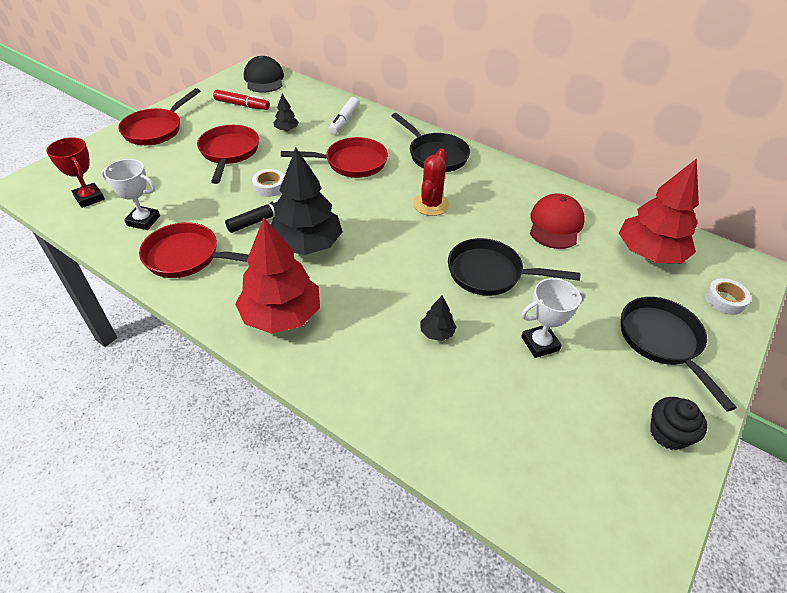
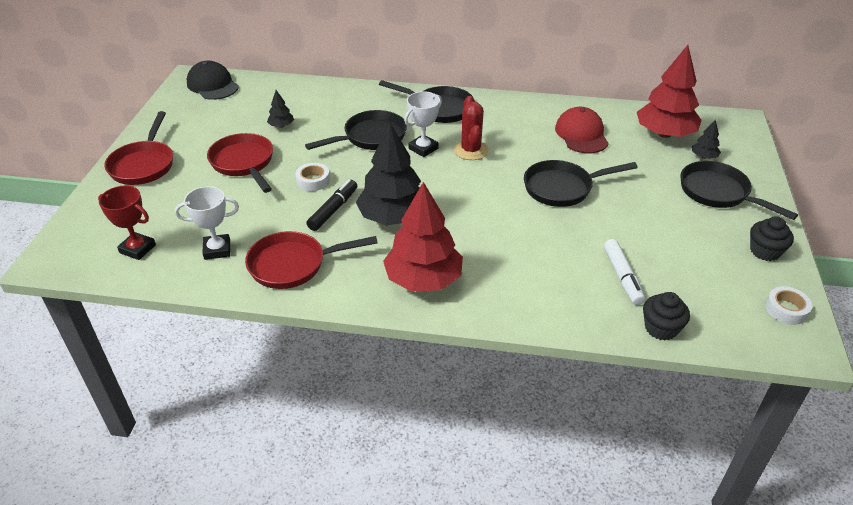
camera: 25 degrees left, 5 degrees down
red marker [213,90,270,110] -> none
red pan [281,137,388,178] -> black pan [305,110,407,150]
white marker [328,97,359,135] -> white marker moved to [604,239,645,305]
black tree [420,296,456,341] -> black tree moved to [692,119,721,159]
white trophy [521,278,585,358] -> white trophy moved to [404,91,442,157]
white tape [705,278,751,315] -> white tape moved to [765,286,812,325]
none -> black cupcake [643,292,690,340]

